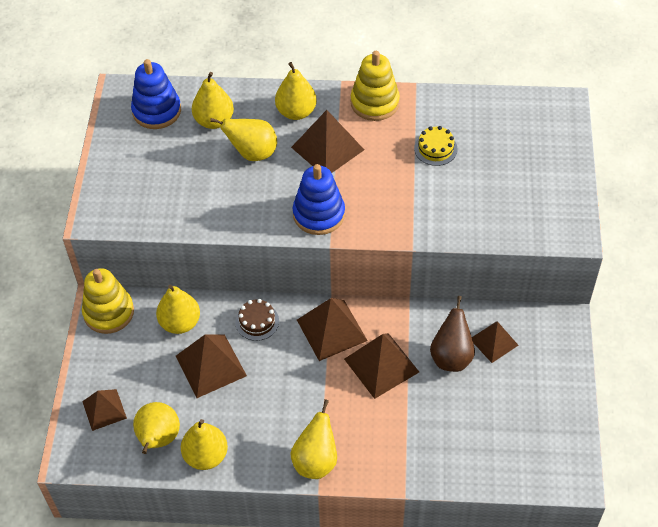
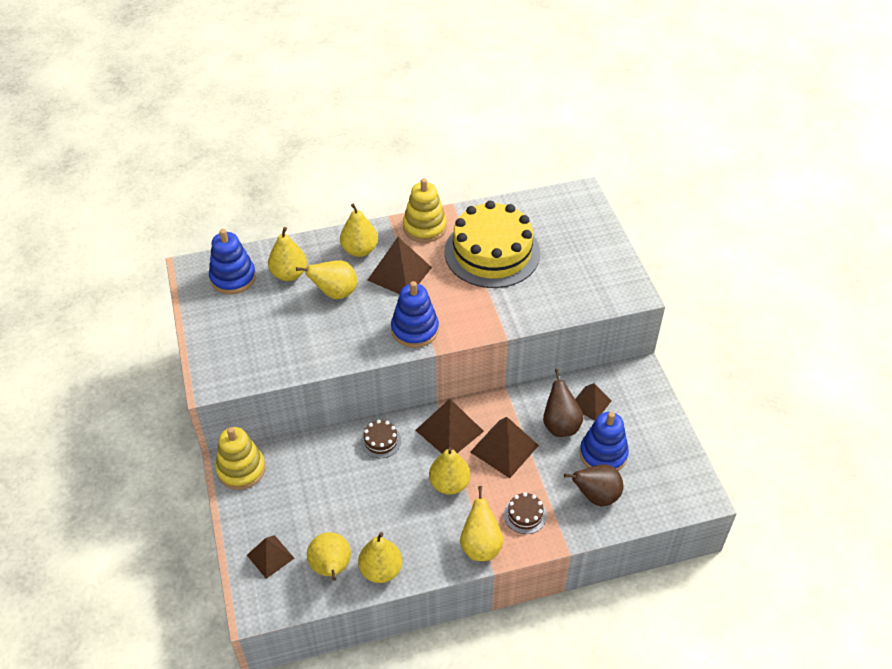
camera: 20 degrees left, 5 degrees down
yellow pear [156,285,200,334] -> yellow pear moved to [429,447,470,495]
brown pyramid [176,334,247,398] -> none
yellow cake [414,126,458,166] -> yellow cake [445,201,540,288], size x2.50
none -> brown cake [504,492,547,534]
none -> brown pear [564,464,623,506]
none -> blue stacking toy [580,412,629,471]

